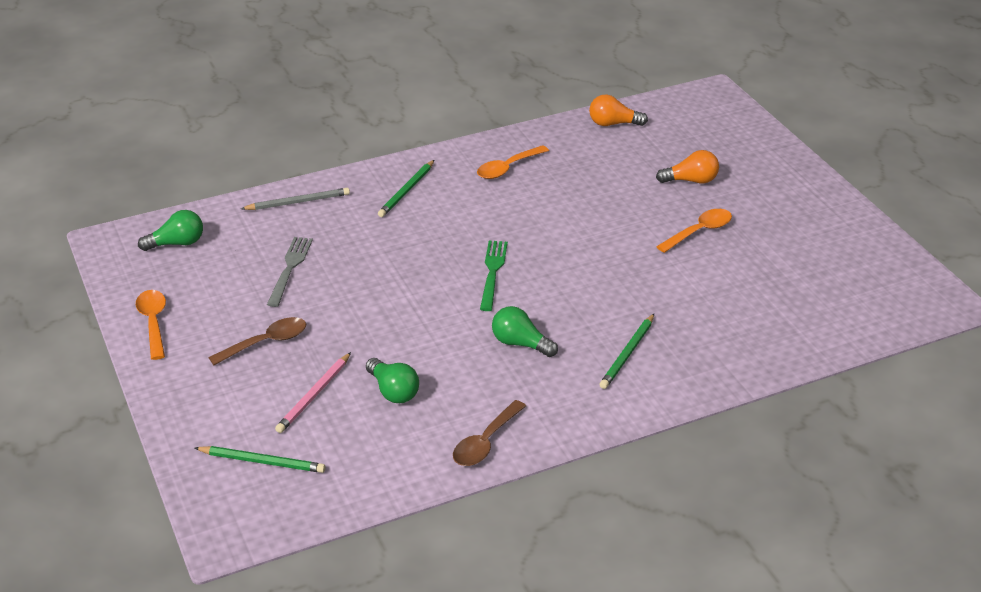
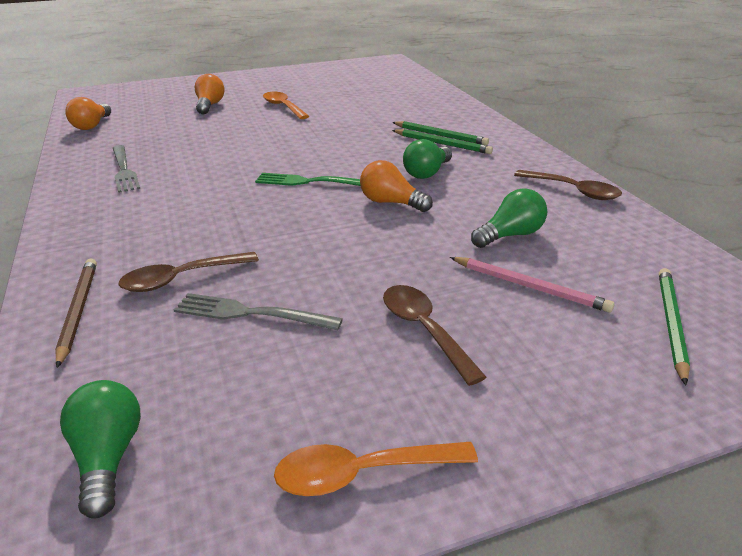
camera: 85 degrees left, 5 degrees down
grey pencil [241,188,350,210] -> brown pencil [55,259,97,368]
green pencil [378,160,434,217] -> green pencil moved to [392,129,493,154]
orange spoon [477,145,549,179] -> grey fork [113,145,140,193]
none -> brown spoon [118,252,259,292]
none -> orange light bulb [360,160,433,212]

